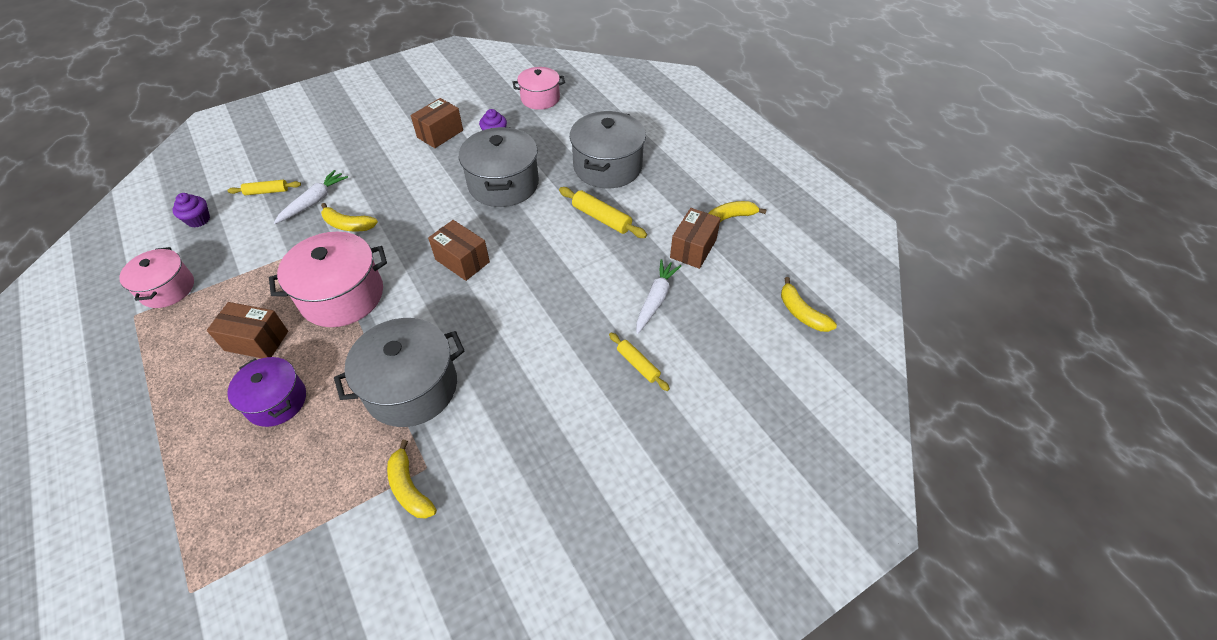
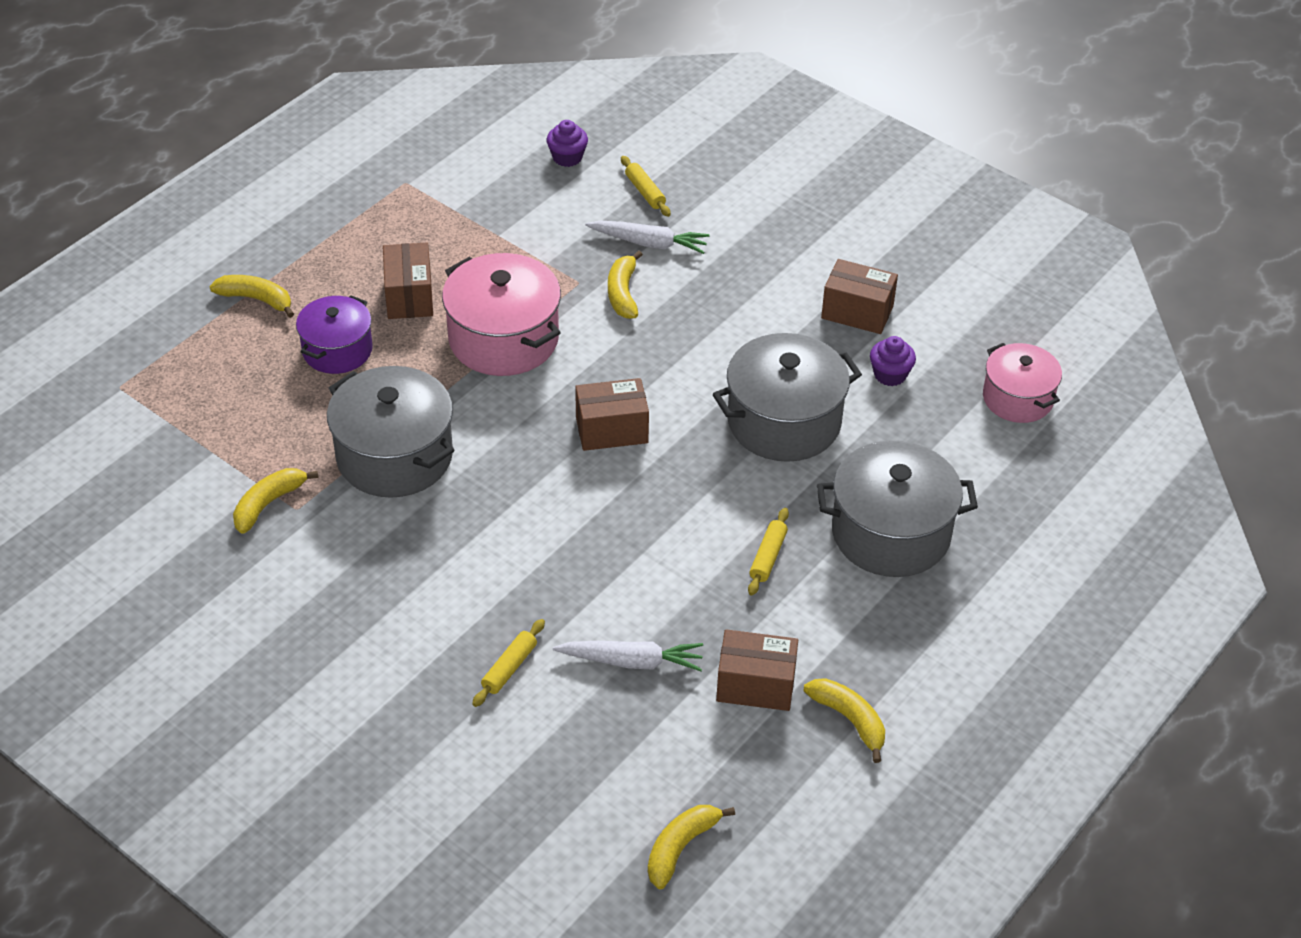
camera: 70 degrees right, 5 degrees down
pink pot [119,247,194,308] -> none
brown box [428,220,490,281] -> brown box turned 60 degrees clockwise [575,378,649,451]
yellow rolling pin [559,187,647,238] -> yellow rolling pin [748,508,789,596], size x0.66
none -> yellow banana [209,275,294,318]

